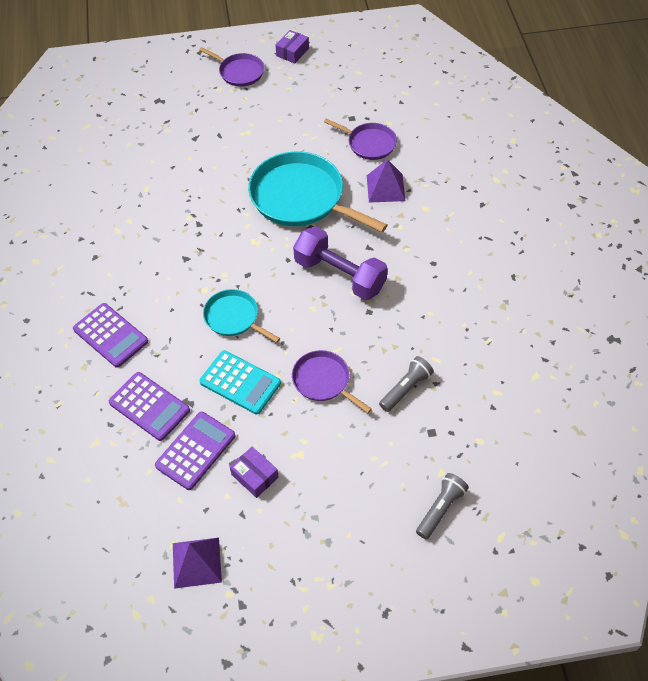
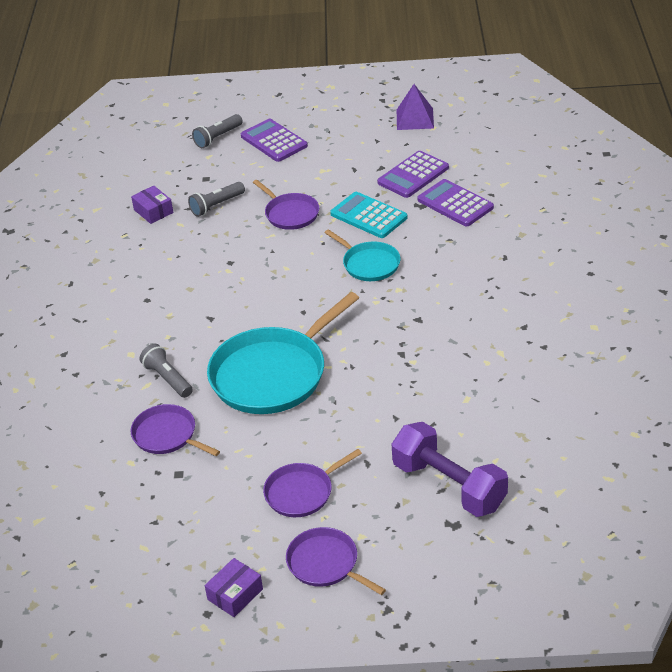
camera: 170 degrees left, 15 degrees down
purple calculator [73,303,148,368] -> purple calculator moved to [241,119,308,162]
purple box [230,447,279,498] -> purple box moved to [131,186,173,224]
turquoise pan [248,151,388,232] -> turquoise pan turned 90 degrees clockwise [207,292,359,414]
purple dumbbell [293,226,388,300] -> purple dumbbell moved to [392,422,508,517]
purple pyramid [367,159,405,203] -> grey flashlight [140,344,193,398]
none -> purple pan [263,449,362,517]

